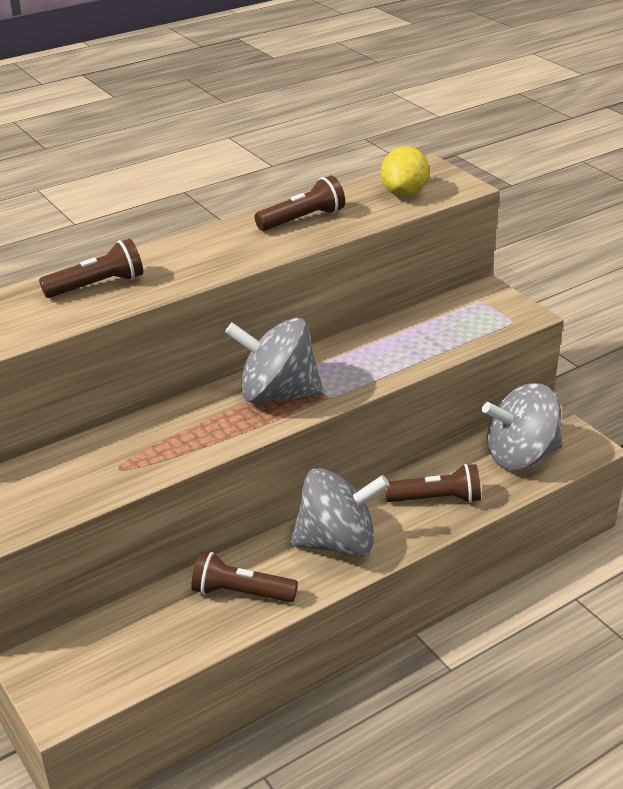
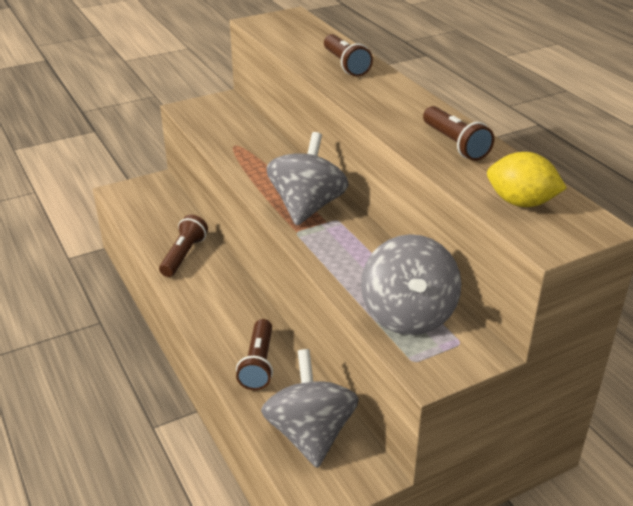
camera: 95 degrees right, 0 degrees up
grey spinning top [290,468,389,557] -> grey spinning top moved to [361,234,461,335]

